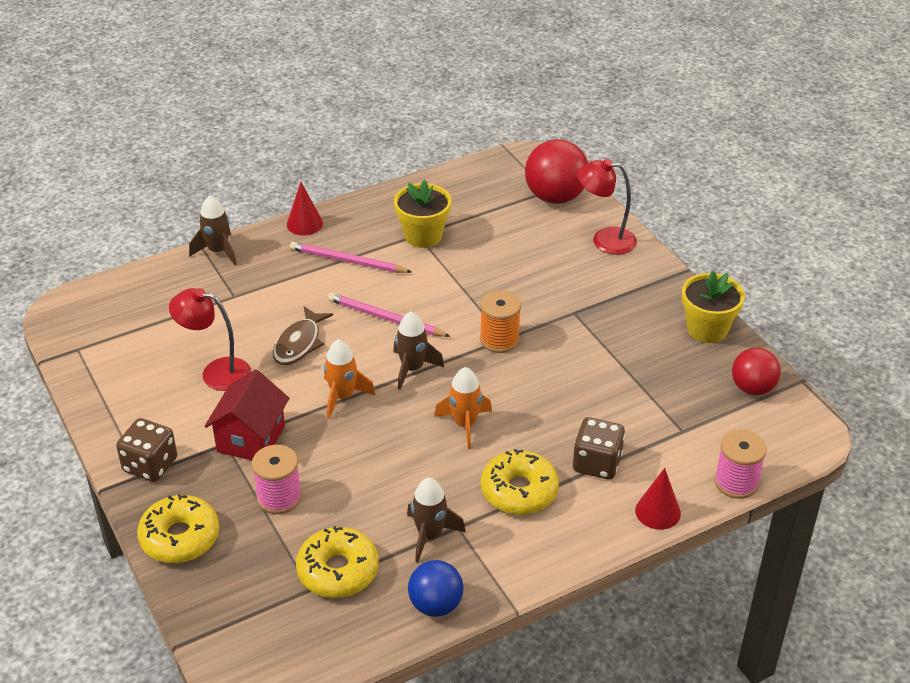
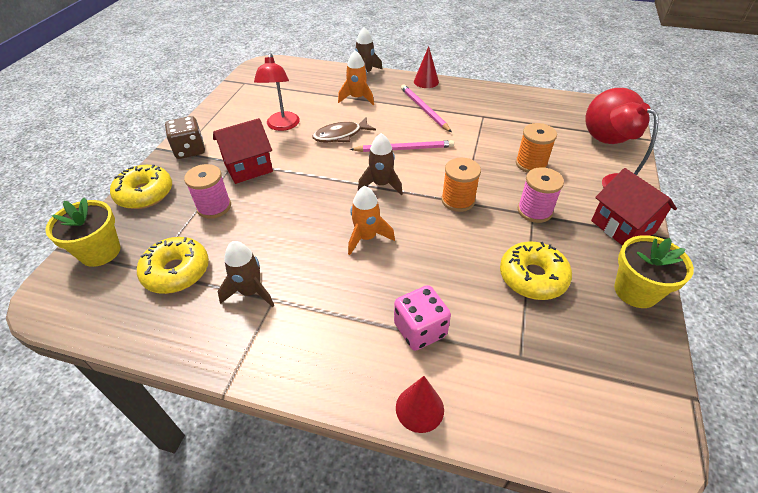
camera: 45 degrees right, 5 degrees up
red lamp [169,288,251,391] -> red lamp turned 150 degrees counterclockwise [254,53,300,131]
orange rocket [324,339,376,419] -> orange rocket moved to [338,50,374,105]
pink pencil [328,293,451,337] -> pink pencil turned 105 degrees clockwise [350,140,454,152]
yellow flower pot [394,180,451,248] -> yellow flower pot moved to [45,197,120,267]
blue ball [408,560,464,617] -> none
yellow donut [481,449,559,515] -> yellow donut moved to [500,241,572,300]
brown dice [573,417,625,479] -> pink dice [394,285,451,351]
pink spool [714,430,767,499] -> pink spool moved to [518,167,564,223]
red ball [732,348,781,395] -> none
none -> orange spool [516,123,557,173]
none -> red house [591,168,677,246]

